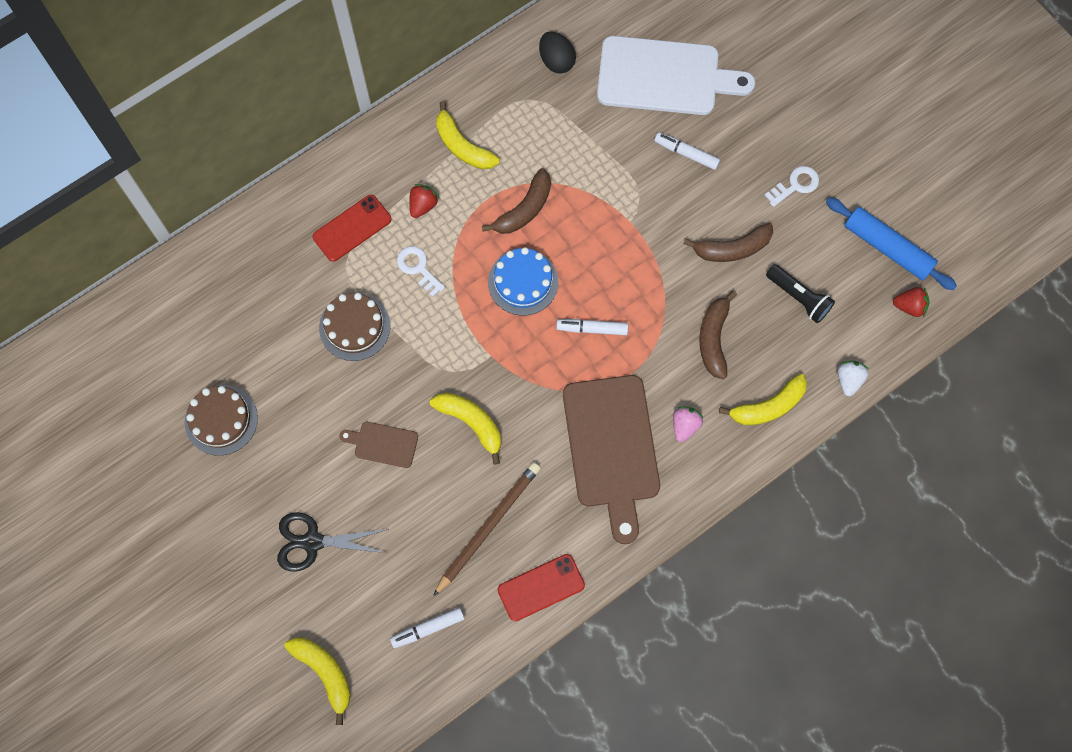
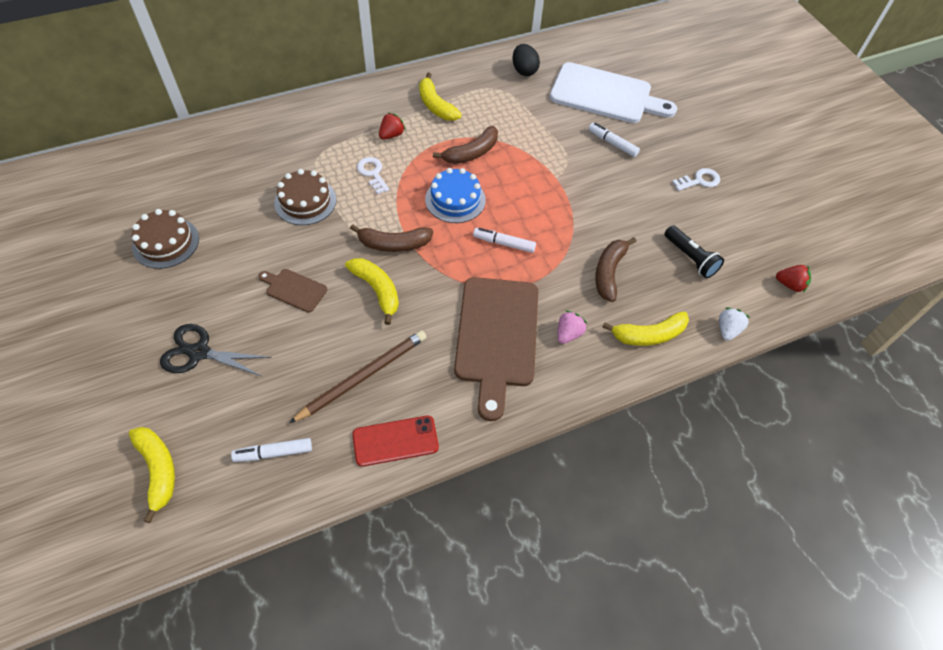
camera: 10 degrees right, 15 degrees down
red phone [313,195,392,262] -> none
brown banana [683,223,773,262] -> brown banana moved to [350,224,433,252]
blue rolling pin [826,197,957,290] -> none

